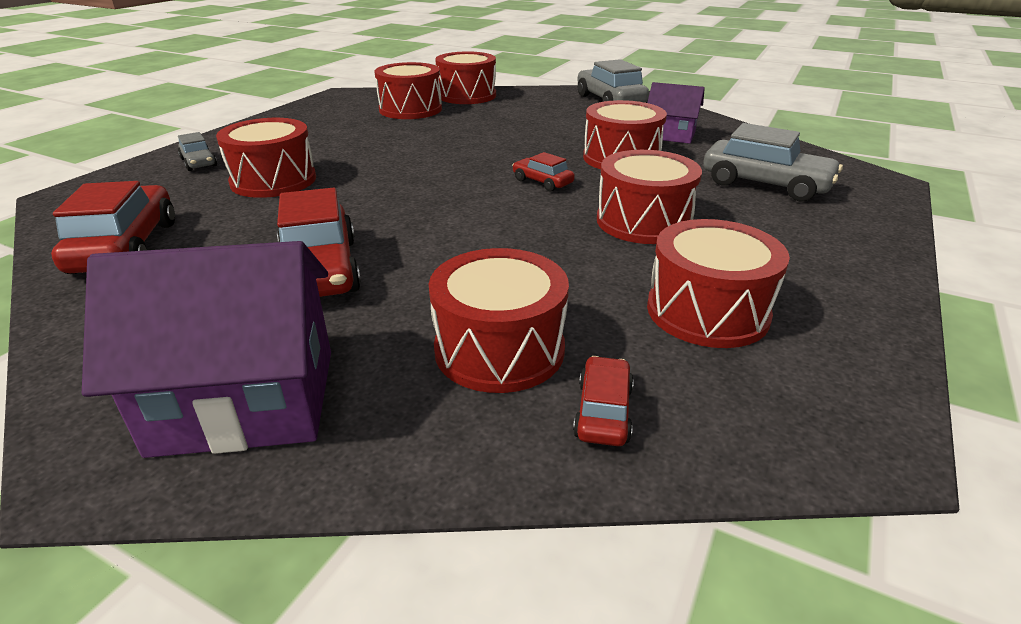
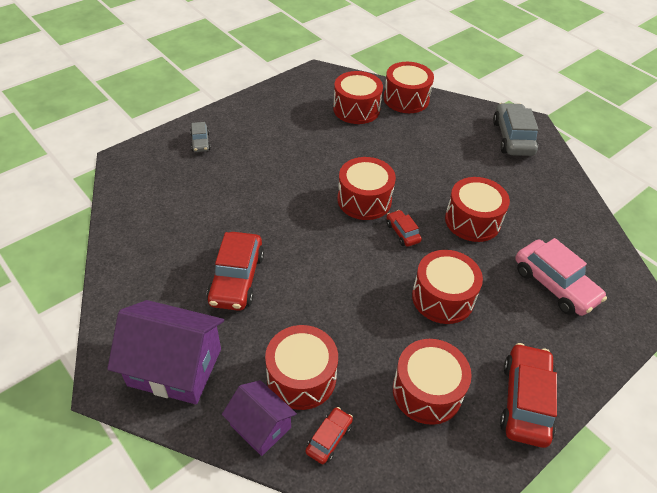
camera: 20 degrees right, 15 degrees up
red car [51,181,175,274] -> red car moved to [500,343,557,448]
red drum [216,118,316,198] -> red drum moved to [338,157,396,220]
purple house [647,82,705,144] -> purple house moved to [222,380,297,456]
grey car [703,123,843,201] -> pink car [515,238,607,316]

